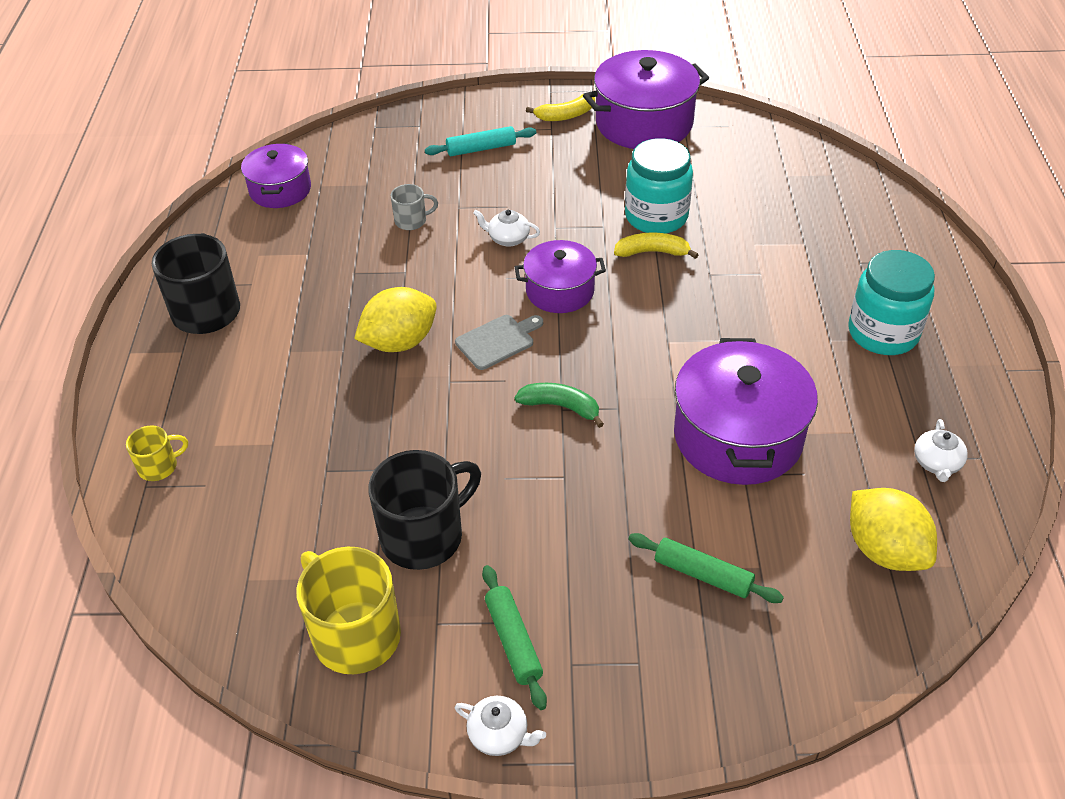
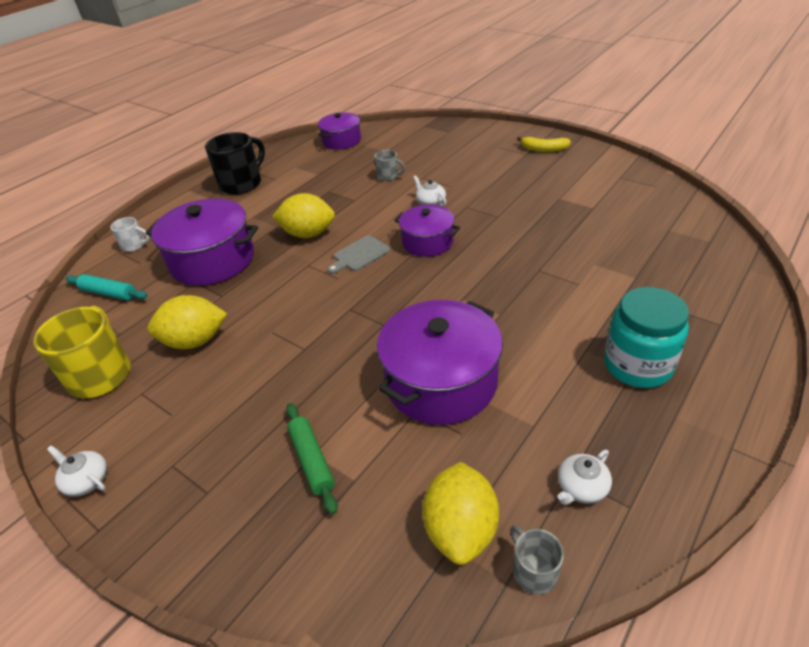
camera: 40 degrees right, 5 degrees down
yellow mug [126,425,188,481] -> white mug [110,217,150,252]
black mug [368,450,481,570] -> yellow lemon [147,295,227,349]
turquoise rolling pin [425,126,536,156] -> turquoise rolling pin moved to [66,274,148,300]
white teapot [454,696,546,756] -> white teapot turned 150 degrees clockwise [47,445,107,497]
grey cutting board [455,315,543,370] -> grey cutting board turned 135 degrees clockwise [327,235,390,274]
green rolling pin [482,565,547,710] -> none
green banana [515,383,604,428] -> none
purple pot [583,50,709,149] -> purple pot moved to [146,198,258,286]
yellow banana [614,233,699,259] -> none
turquoise jar [625,138,693,233] -> none
none -> grey mug [510,525,564,594]

